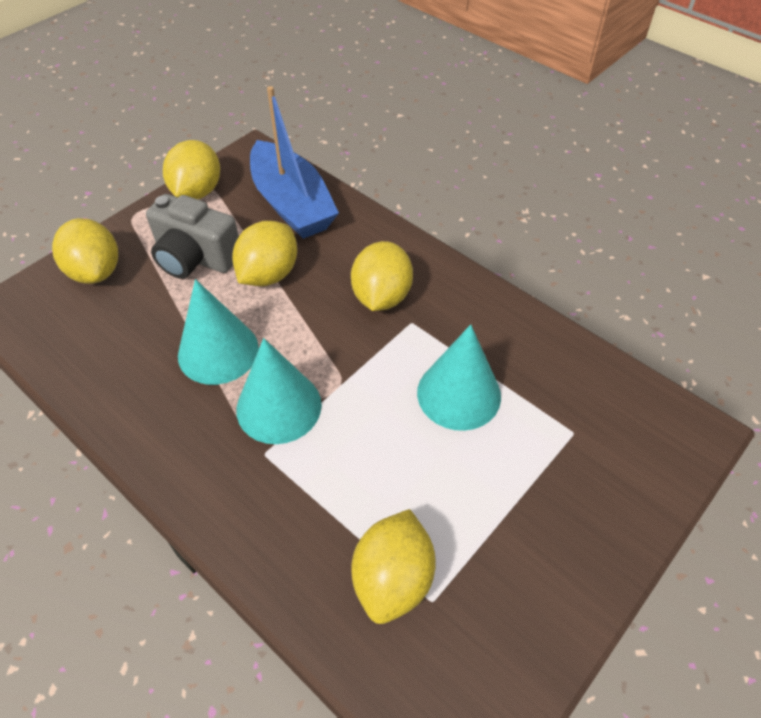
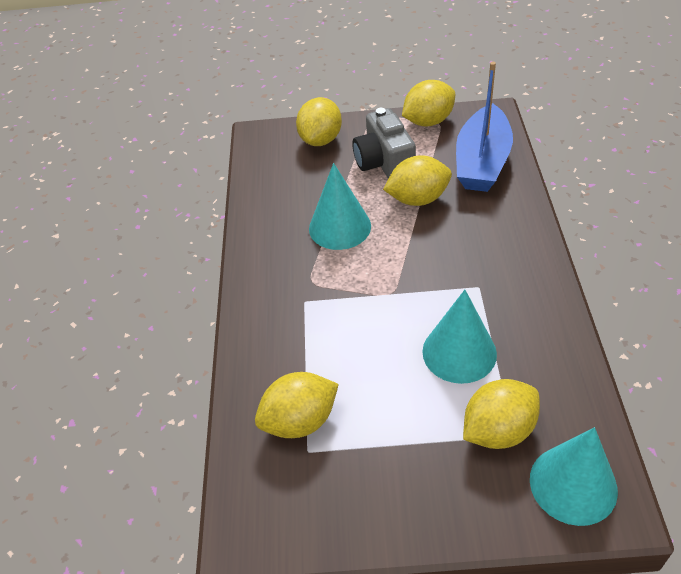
camera: 50 degrees right, 5 degrees down
turquoise cone [236,338,322,444] -> turquoise cone moved to [530,427,618,526]
yellow lemon [351,241,413,311] -> yellow lemon moved to [463,379,540,449]

